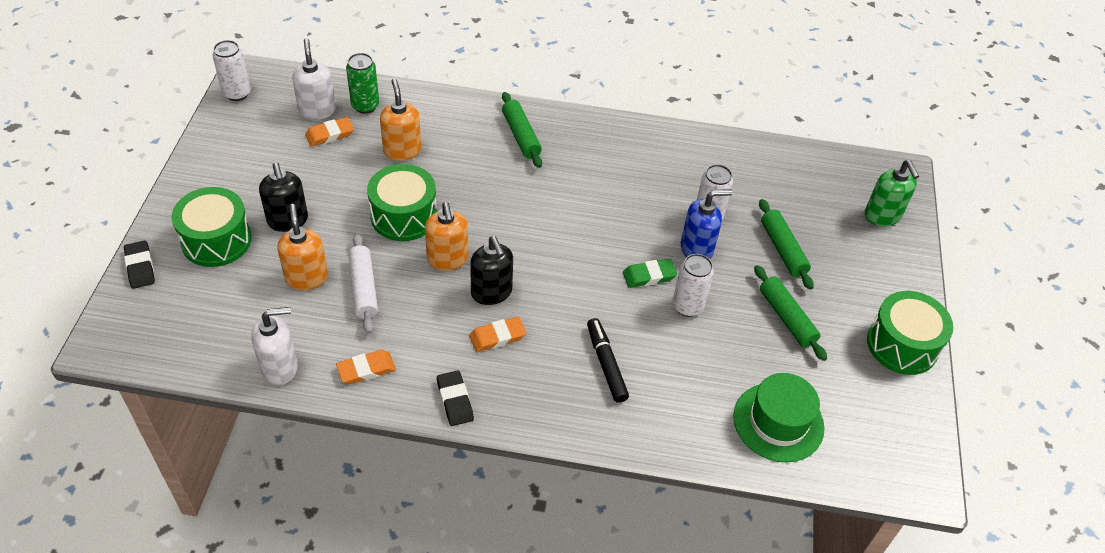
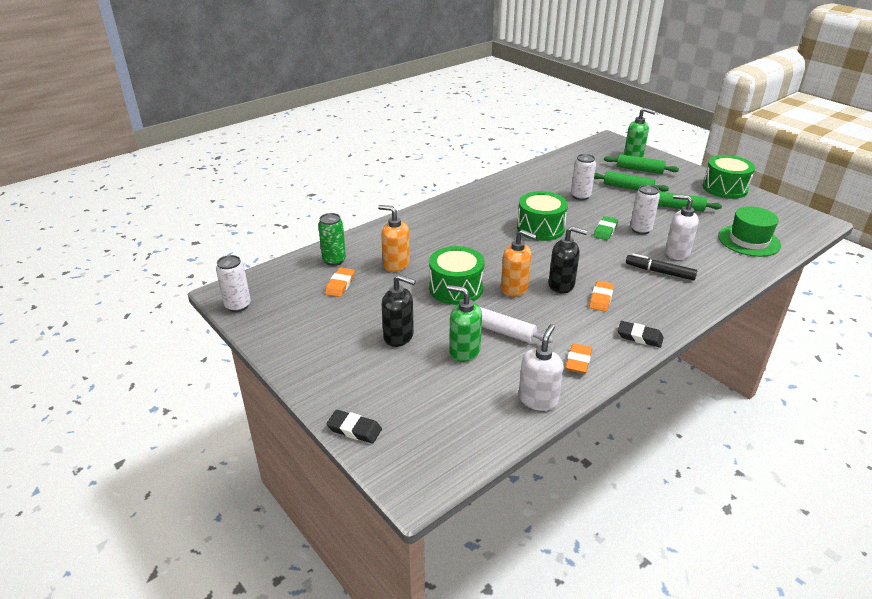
camera: 45 degrees left, 15 degrees down
green drum [172,187,252,267] -> green drum moved to [517,191,568,241]
orange soap dispenser [277,204,328,290] -> green soap dispenser [447,285,482,362]
white soap dispenser [292,38,336,120] -> white soap dispenser moved to [665,194,699,260]
green rolling pin [502,92,542,168] -> green rolling pin moved to [604,154,679,174]
blue soap dispenser [681,189,732,259] -> none

